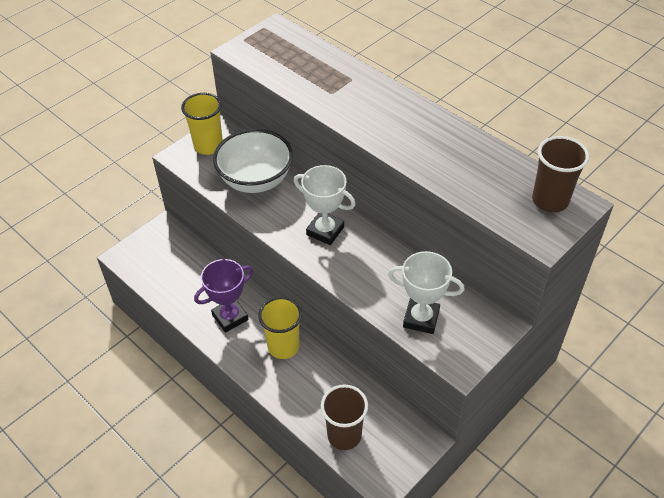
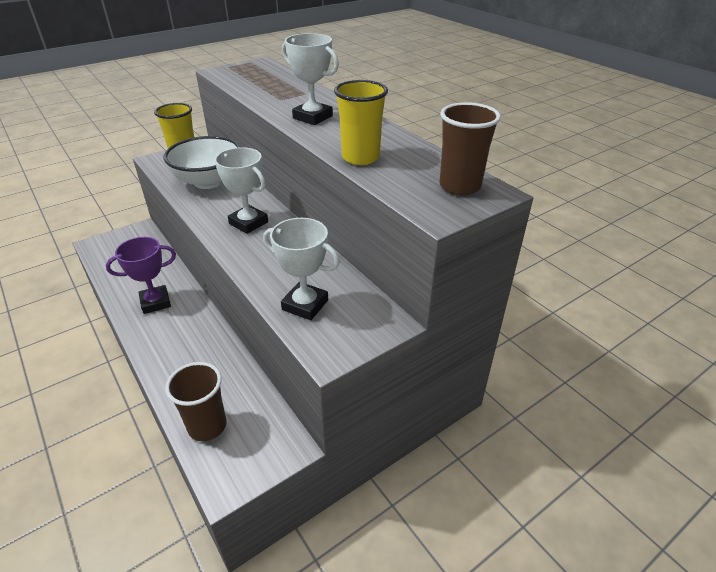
camera: 10 degrees right, 10 degrees down
yellow cup [258,297,302,359] -> yellow cup moved to [334,80,388,165]
none -> white trophy [282,33,339,125]

